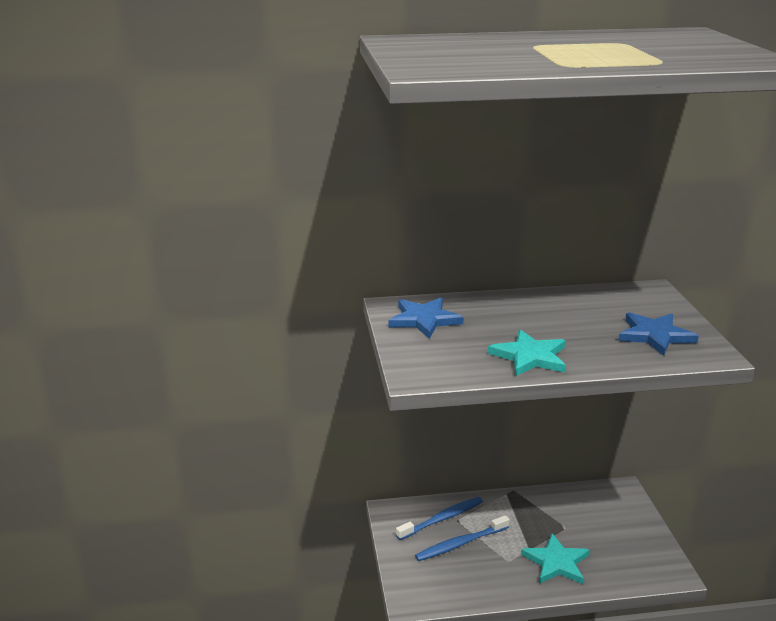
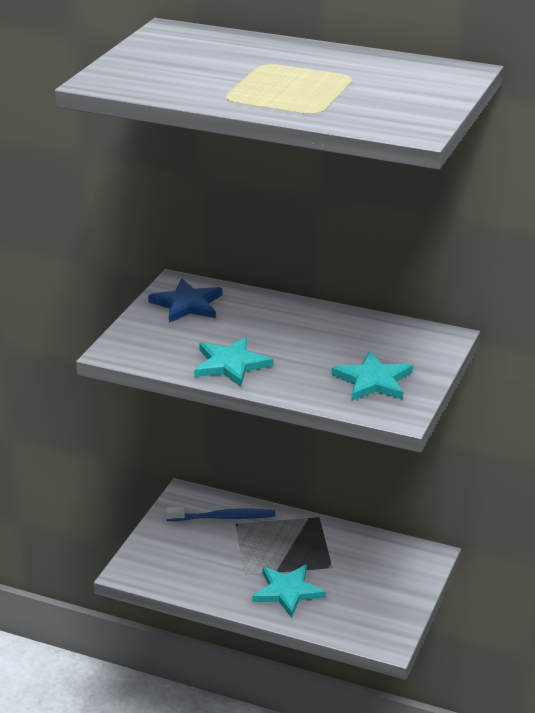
camera: 30 degrees right, 5 degrees up
blue toothbrush [415,515,510,561] -> none
blue star [618,312,699,356] -> turquoise star [332,351,413,401]

